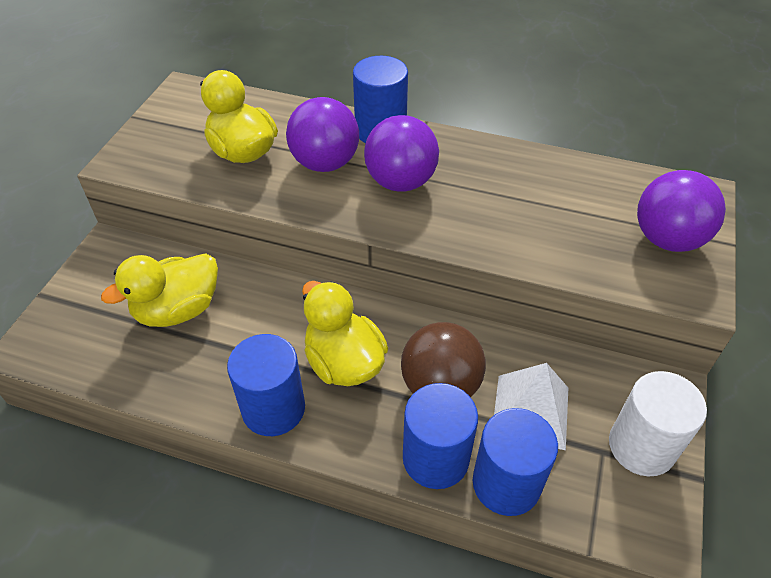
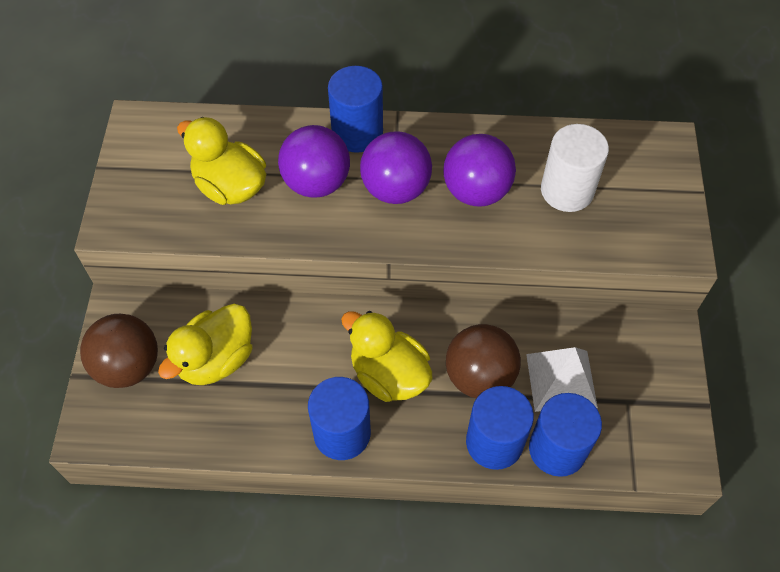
camera: 15 degrees left, 10 degrees up
white cylinder [609,371,707,477] -> white cylinder moved to [541,124,609,212]
purple ball [637,170,726,252] -> purple ball moved to [443,134,516,207]
none -> brown ball [80,314,158,388]

